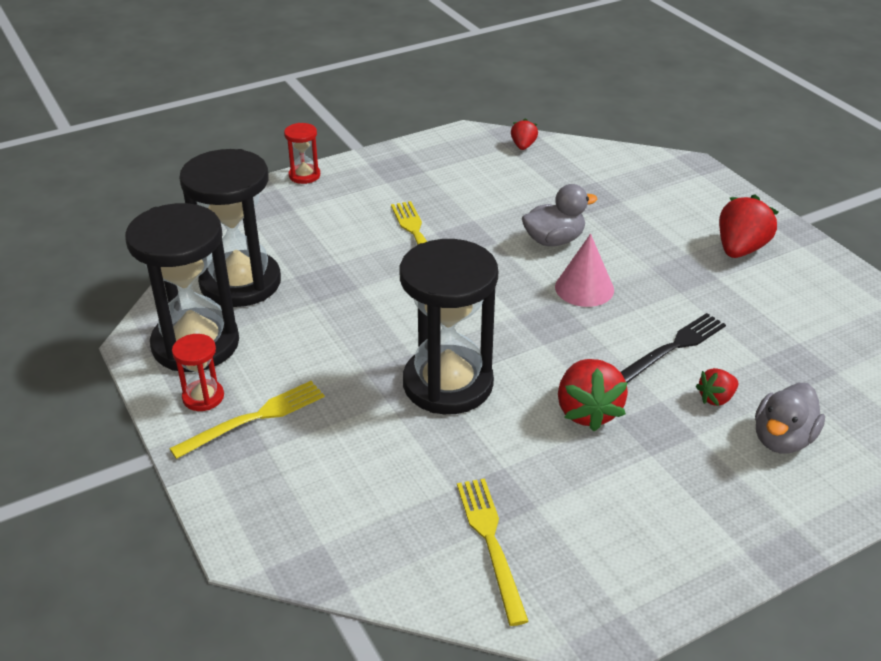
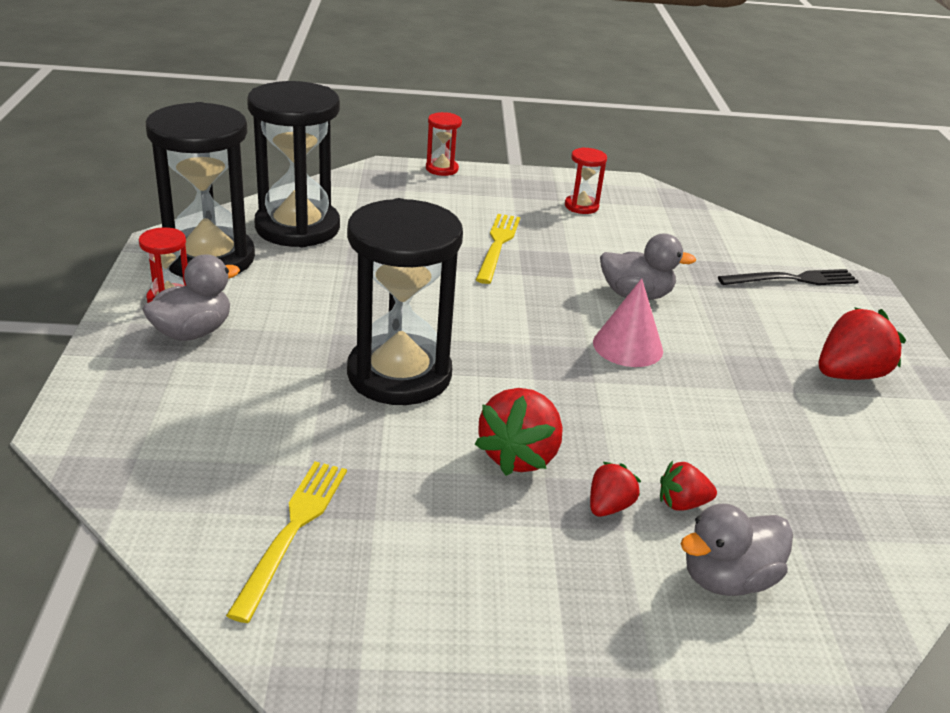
camera: 25 degrees right, 5 degrees down
yellow fork [169,381,325,459] -> grey duck [142,254,240,341]
red strawberry [511,118,538,150] -> red strawberry moved to [590,462,641,517]
black fork [621,313,726,382] -> black fork moved to [718,269,859,285]
none -> red hourglass [565,147,607,214]

